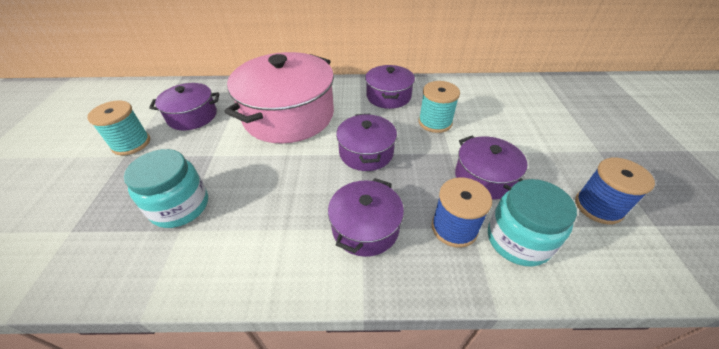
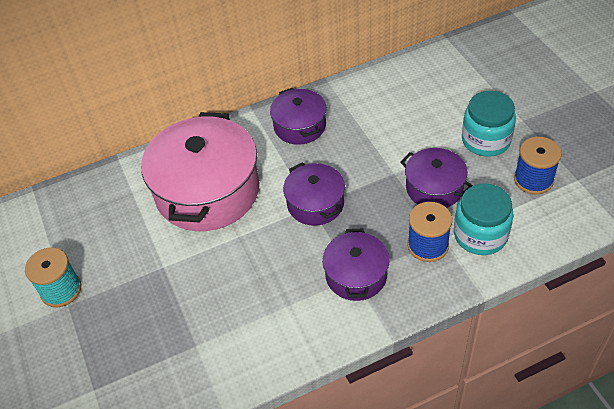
camera: 20 degrees left, 5 degrees up
turquoise jar [124,149,208,228] -> turquoise jar moved to [462,91,516,157]
purple pot [149,83,219,131] -> none
turquoise spool [419,81,460,133] -> none

